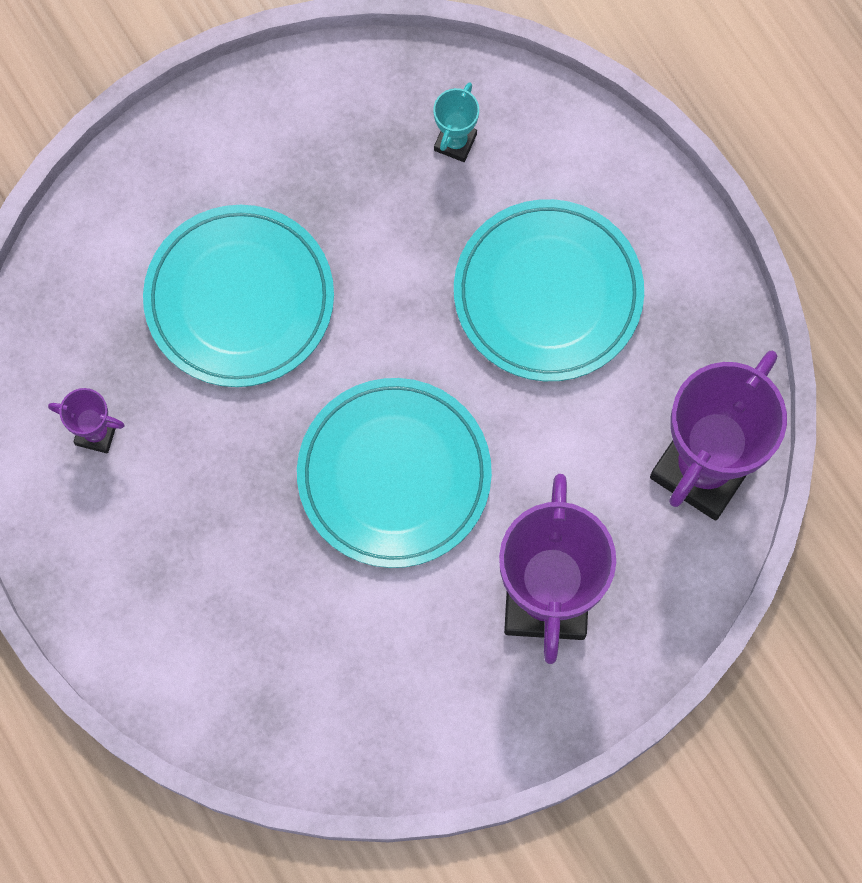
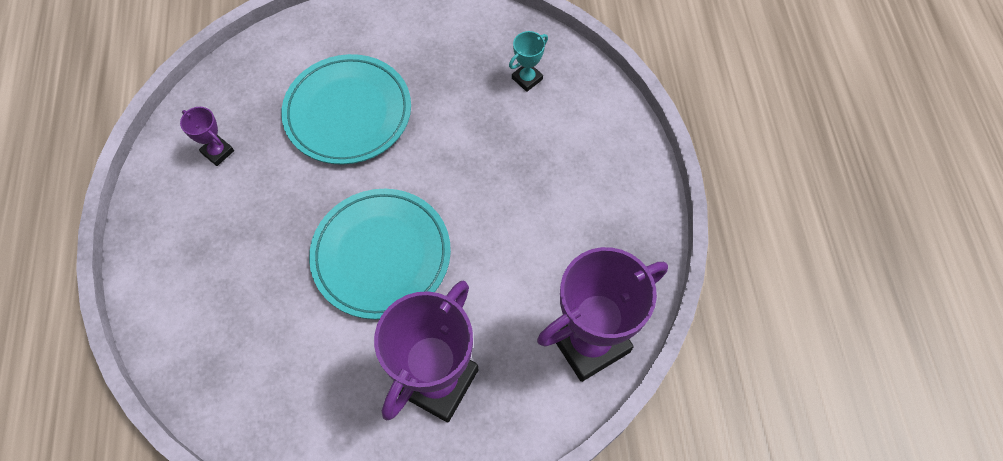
camera: 25 degrees right, 10 degrees down
turquoise plate [454,199,644,381] -> none

